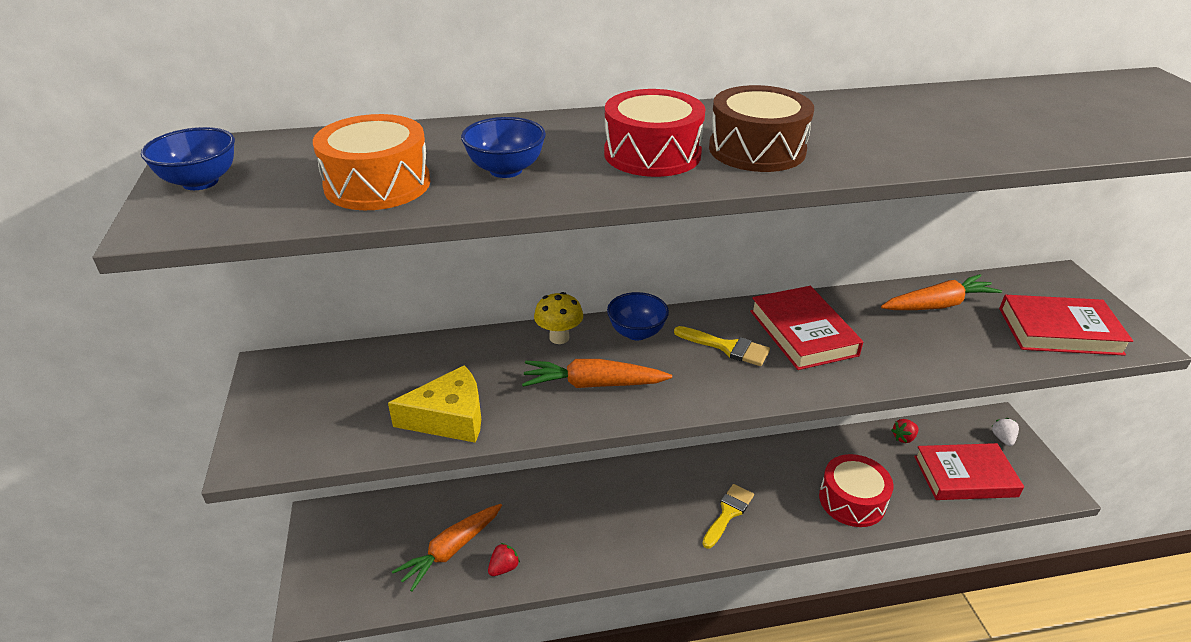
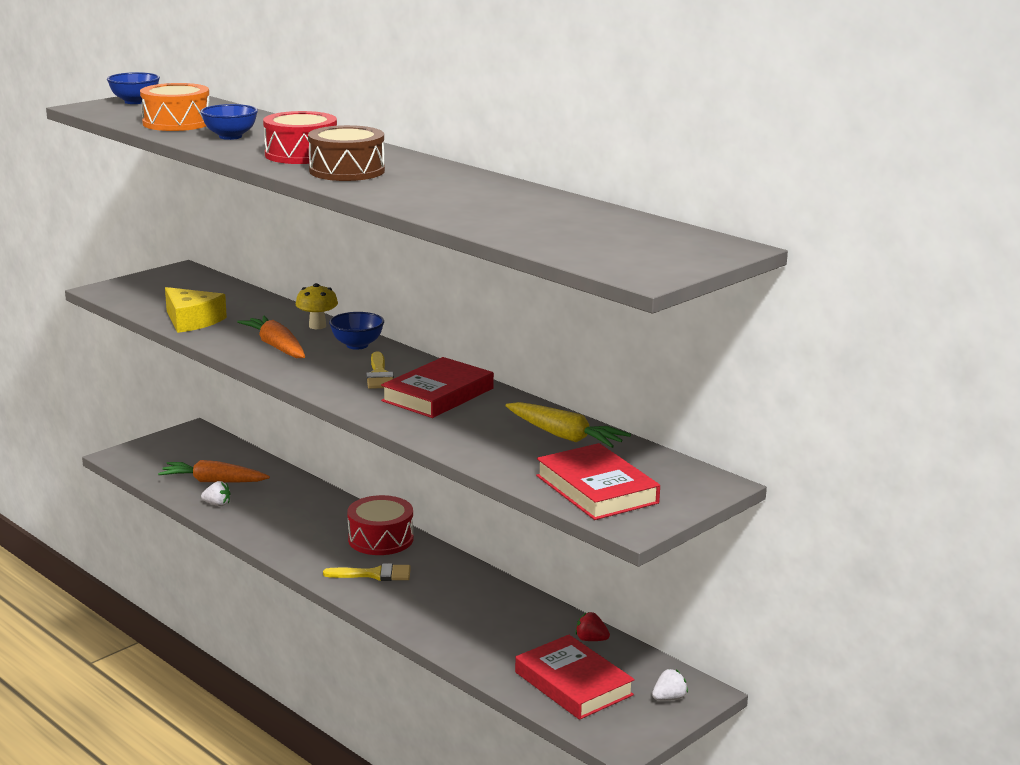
camera: 55 degrees right, 15 degrees down
red strawberry [488,543,520,576] -> white strawberry [201,481,231,506]
red drum [819,454,894,527] -> red drum moved to [347,495,413,555]
orange carrot [881,274,1002,310] -> yellow carrot [506,402,631,448]

